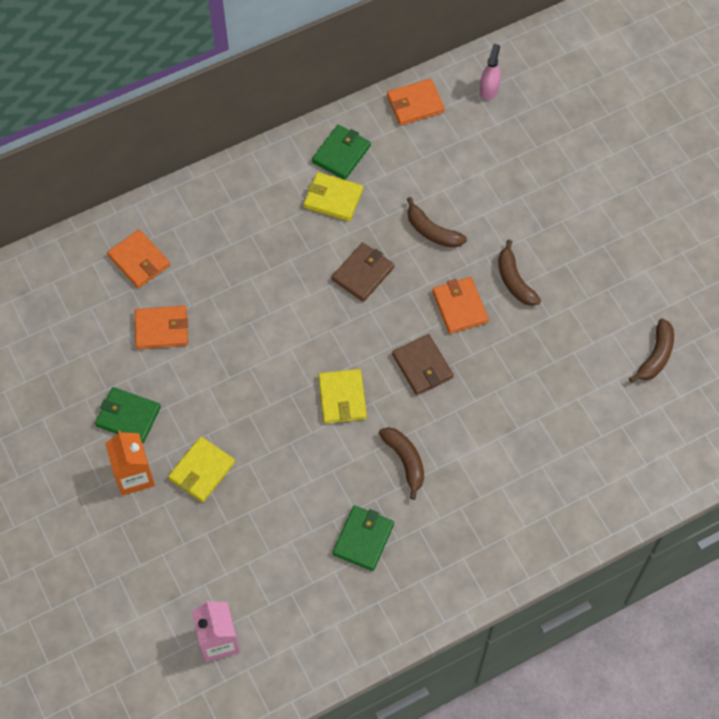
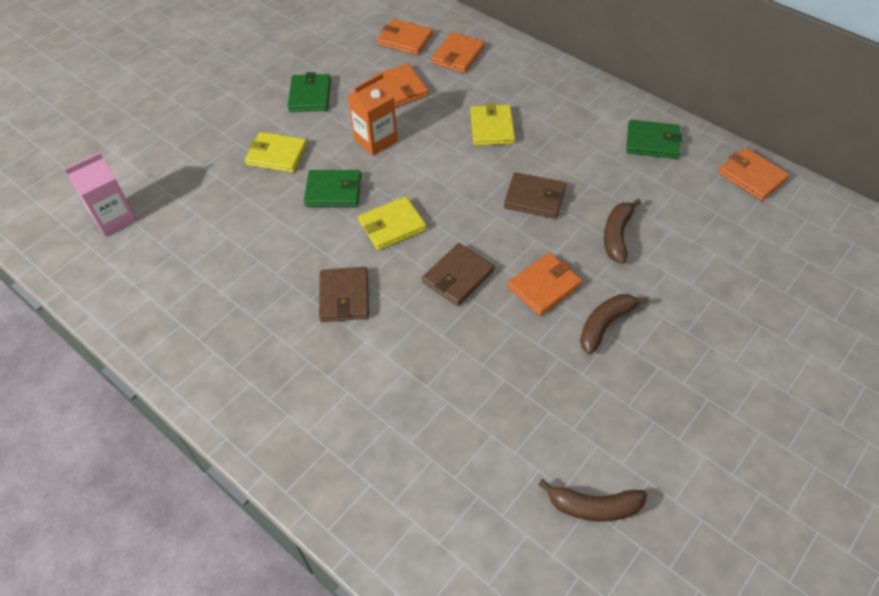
camera: 70 degrees right, 10 degrees down
orange carton [105,430,155,496] -> orange carton moved to [347,73,398,156]
yellow wallet [304,172,363,221] -> yellow wallet moved to [470,103,515,146]
green wallet [332,505,394,571] -> green wallet moved to [304,170,361,207]
brown banana [379,427,424,500] -> brown wallet [319,267,369,322]
pink spray bottle [480,44,501,100] -> none
none -> orange wallet [377,19,433,55]

